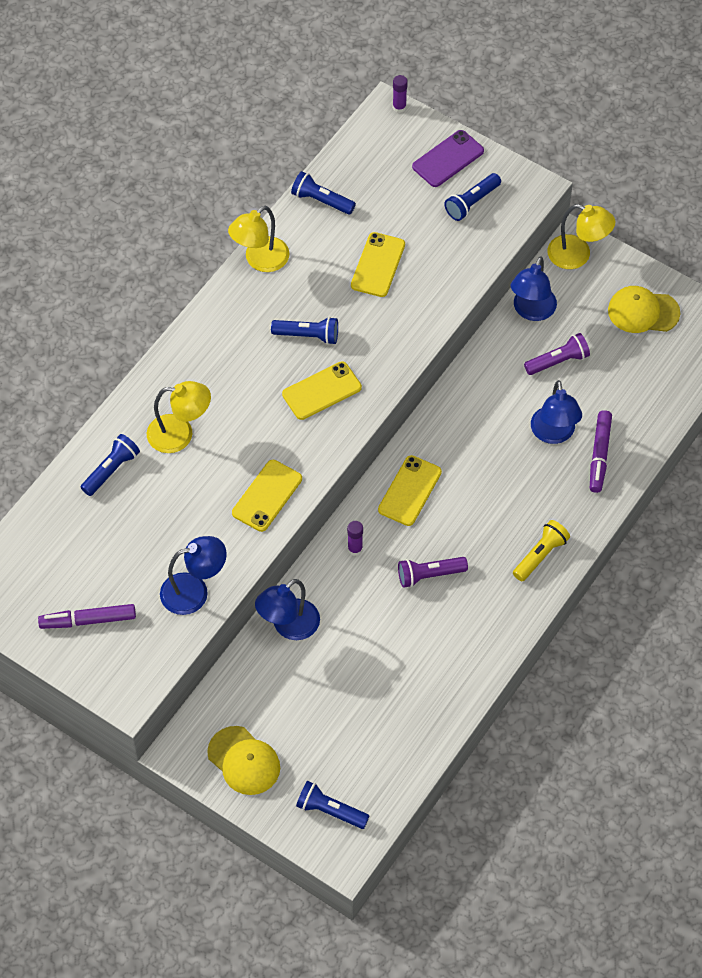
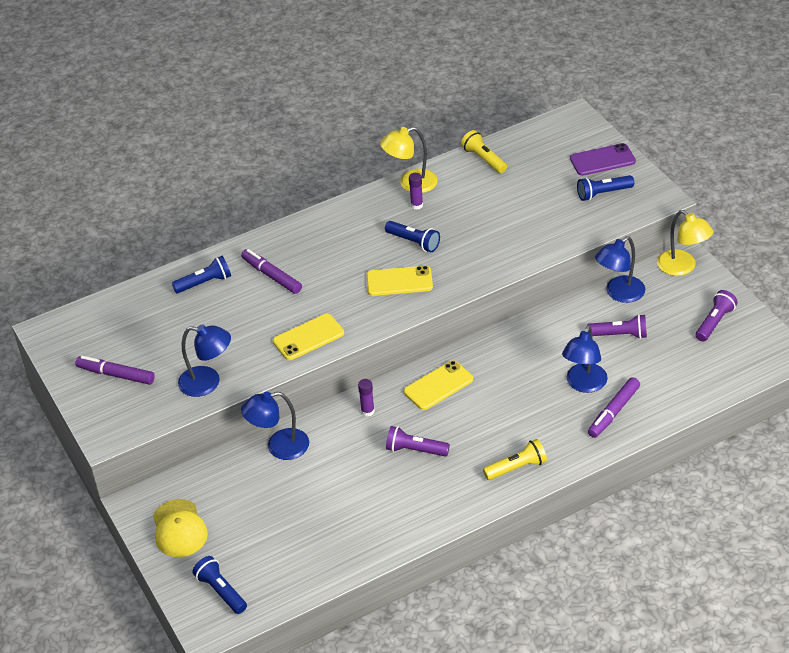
camera: 30 degrees right, 15 degrees down
yellow lamp [147,381,211,453] -> purple marker [241,249,302,294]
blue flashlight [291,171,356,215] -> yellow flashlight [461,130,507,173]
yellow phone [351,232,405,297] -> none
purple glue stick [393,75,408,113] -> purple glue stick moved to [409,173,423,210]
yellow cap [608,286,680,333] -> purple flashlight [696,290,738,341]

